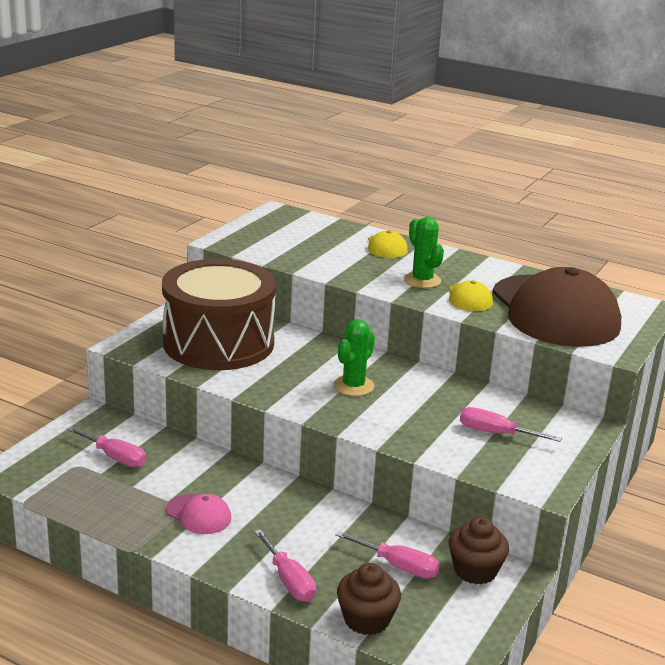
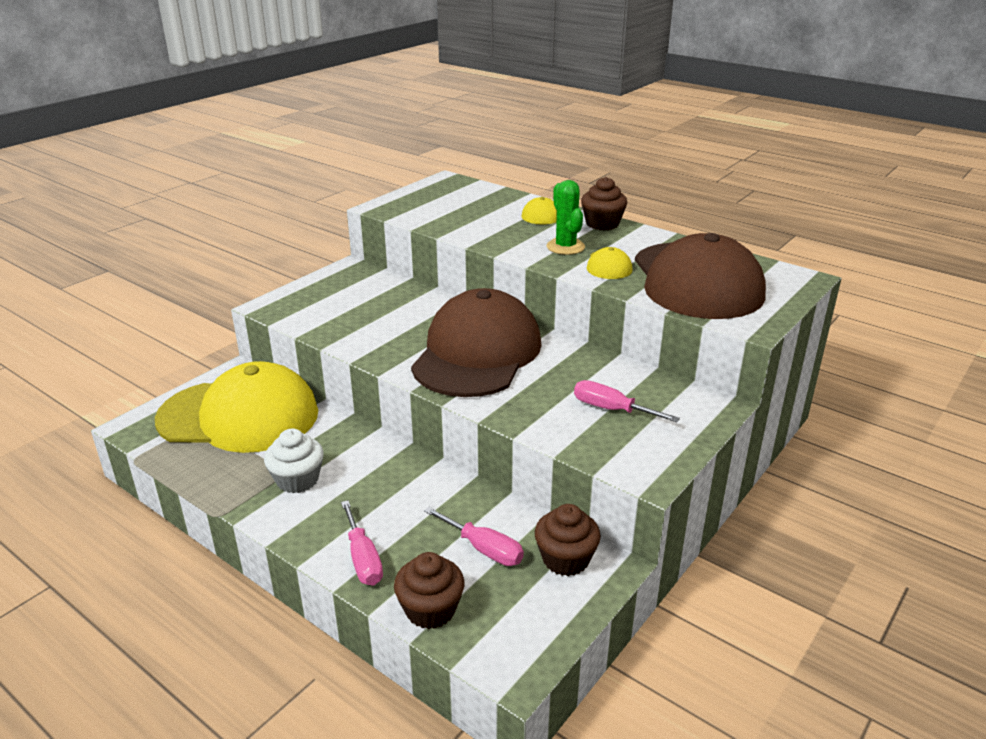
camera: 10 degrees right, 5 degrees up
pink screwdriver [67,426,146,468] -> yellow cap [155,361,318,453]
brown drum [162,259,276,370] -> none
pink cap [166,494,231,534] -> white cupcake [264,429,324,493]
green cactus [333,319,375,396] -> brown cap [411,288,542,397]
none -> brown cupcake [581,177,627,230]

